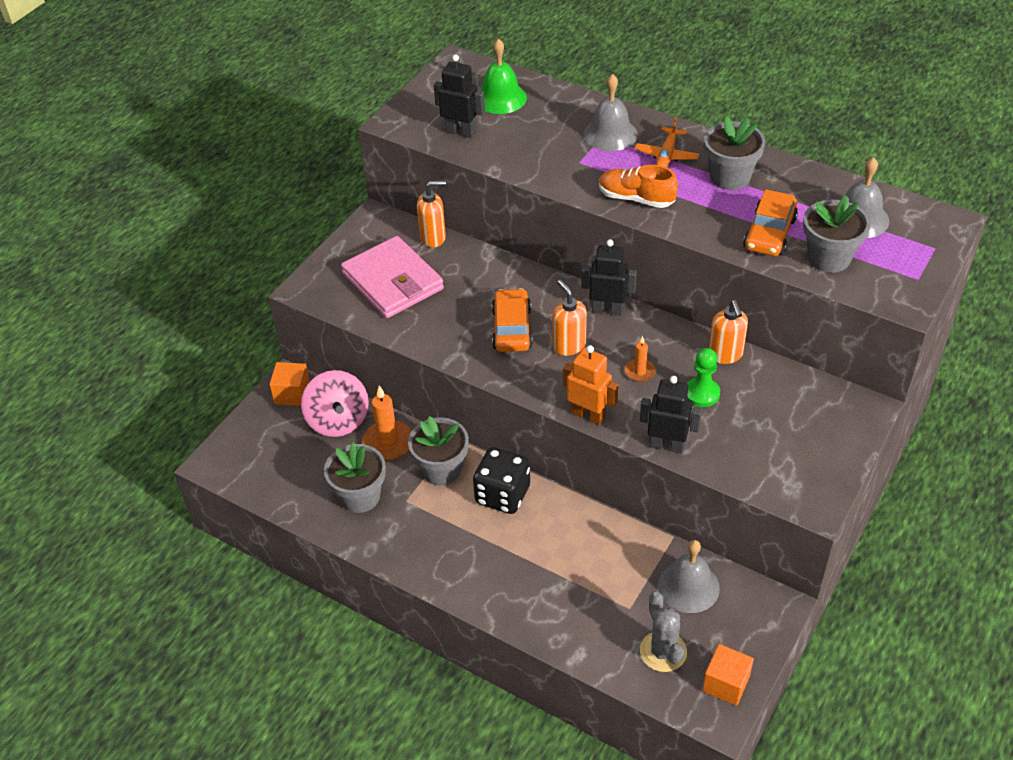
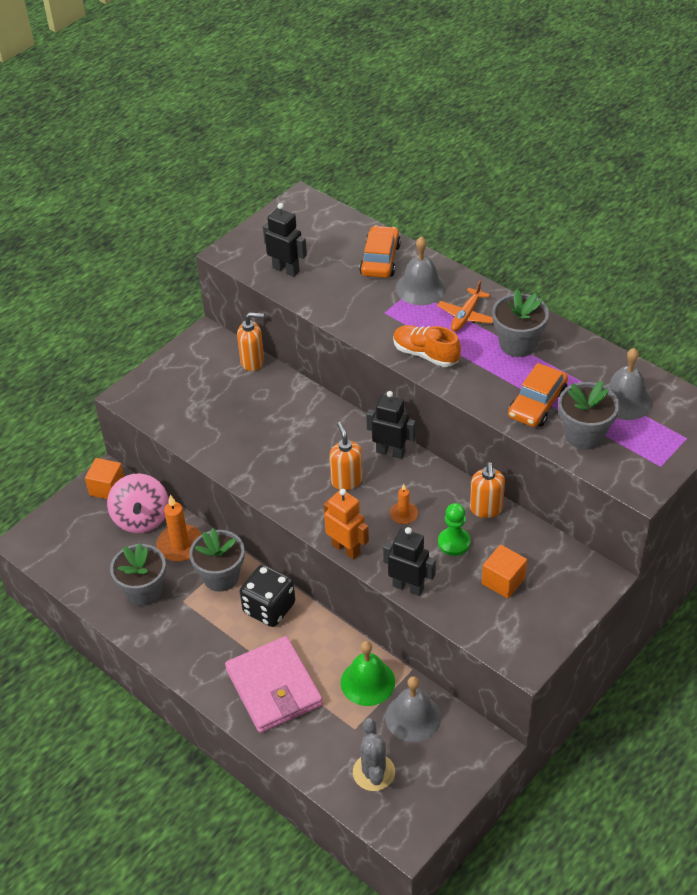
camera: 10 degrees right, 0 degrees up
pink wallet [341,236,444,318] -> pink wallet moved to [225,636,323,733]
green bell [479,39,527,114] -> green bell moved to [341,641,395,706]
orange car [492,288,533,352] -> orange car moved to [359,225,401,278]
orange cube [702,644,754,706] -> orange cube moved to [482,544,527,599]

